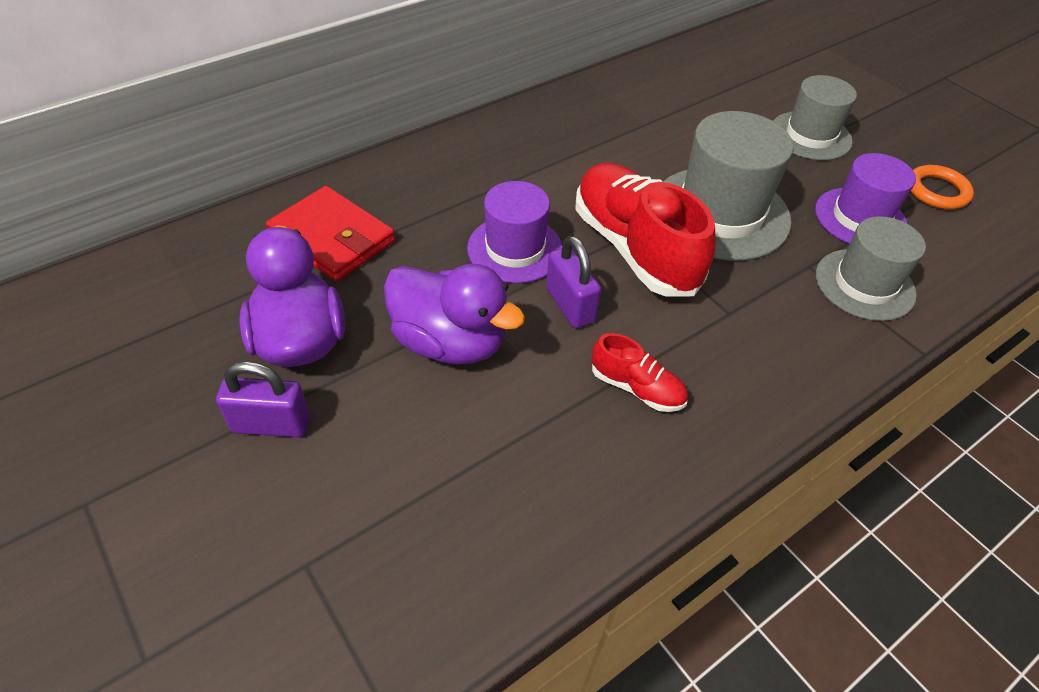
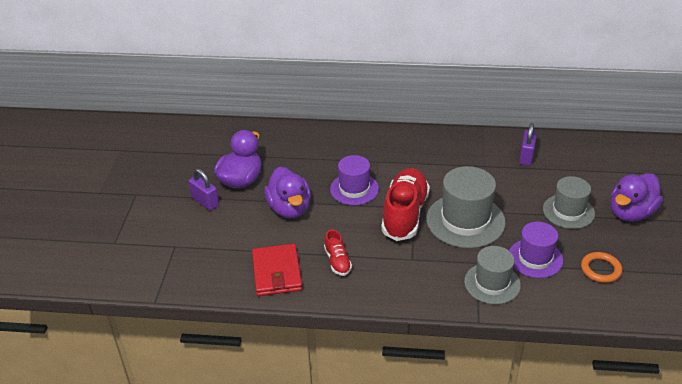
camera: 45 degrees right, 10 degrees down
red wallet [266,186,395,281] -> red wallet moved to [252,244,302,296]
purple padlock [546,236,601,328] -> purple padlock moved to [519,123,537,166]
none -> purple duck [611,173,663,222]

